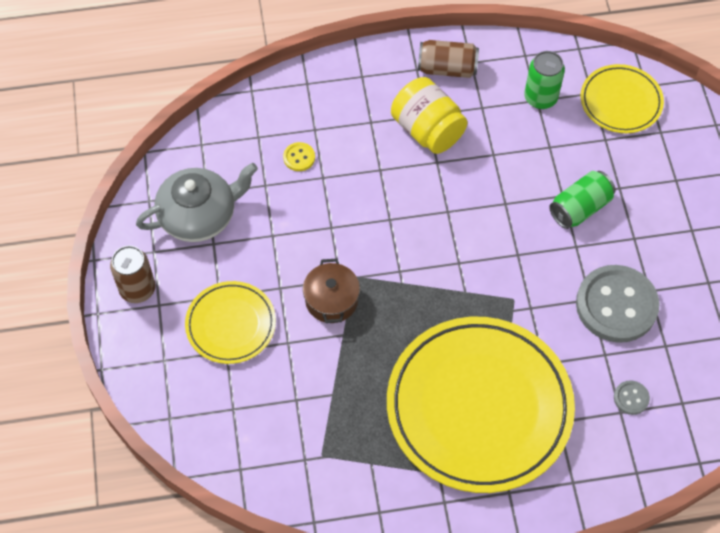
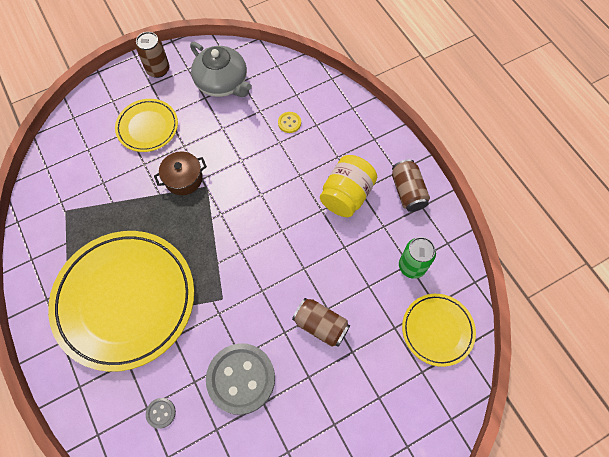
camera: 70 degrees right, 5 degrees up
green can [549,171,616,229] -> brown can [292,298,350,347]

